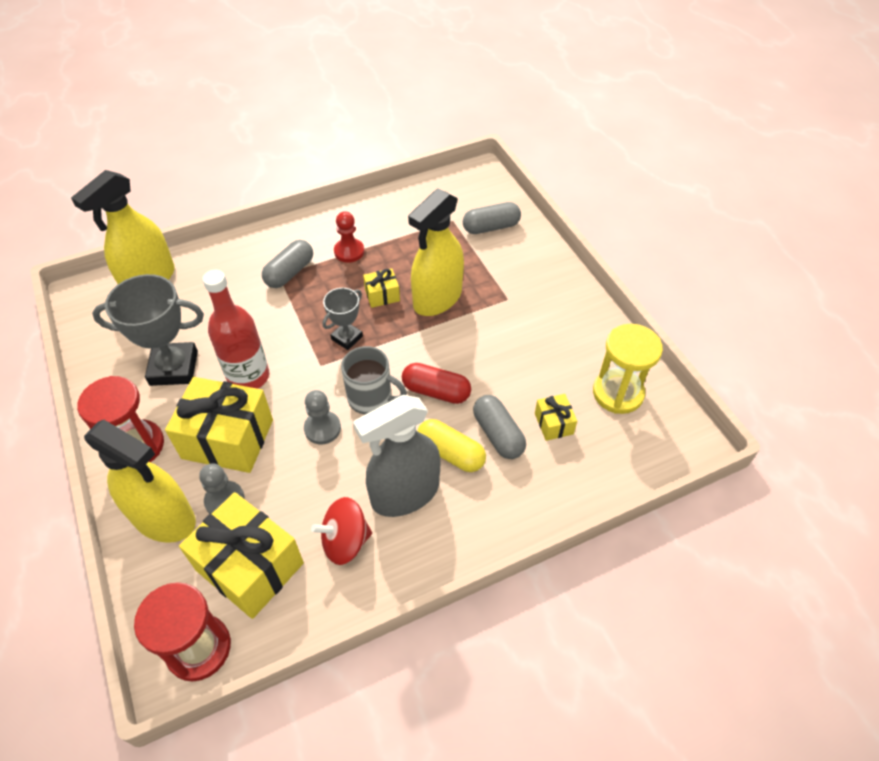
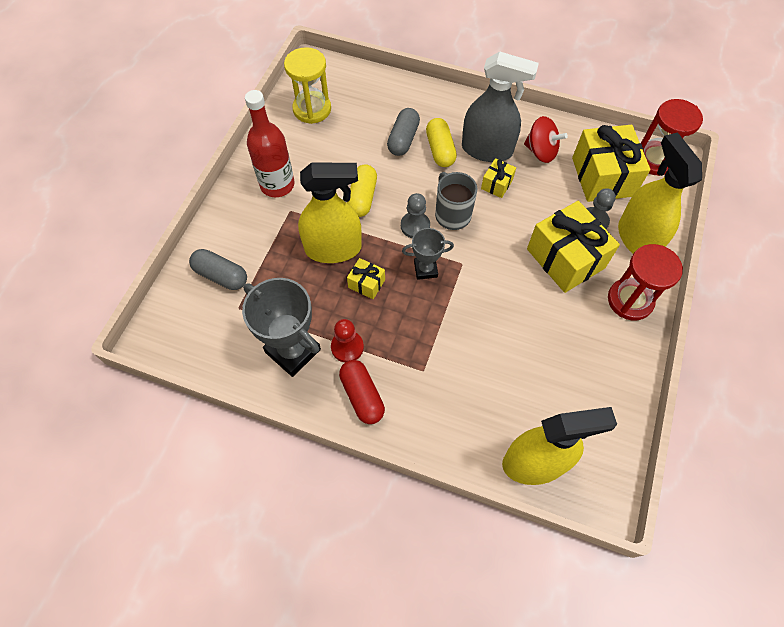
camera: 135 degrees left, 10 degrees up
grey trophy [92,274,204,386] -> grey trophy moved to [242,278,321,377]
red bottle [203,270,269,389] -> red bottle moved to [245,90,294,197]
grey capsule [262,240,313,288] -> none
grey pawn [304,390,341,444] -> grey pawn moved to [401,193,430,238]
red capsule [402,363,471,404] -> red capsule moved to [339,360,385,424]
yellow gift [535,394,577,441] -> yellow gift moved to [481,158,516,198]
none -> yellow capsule [347,164,377,217]

